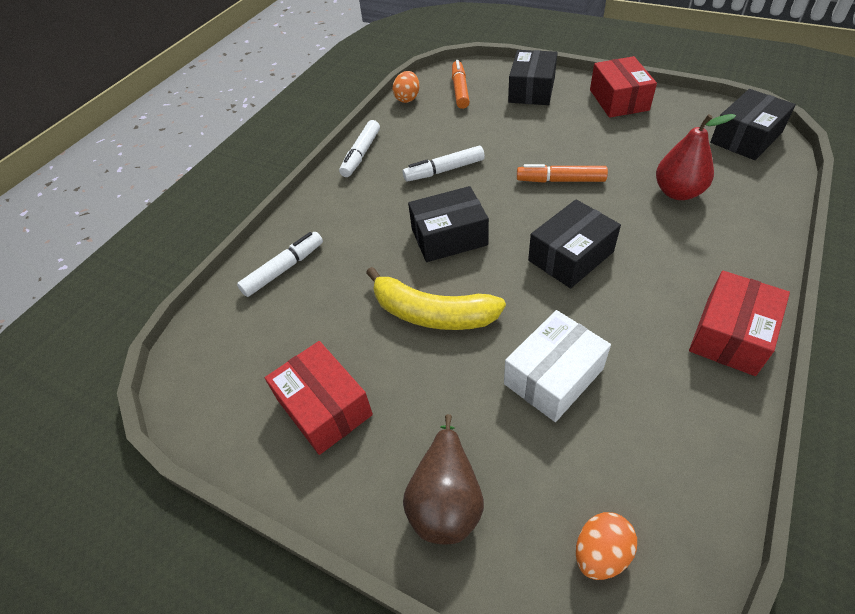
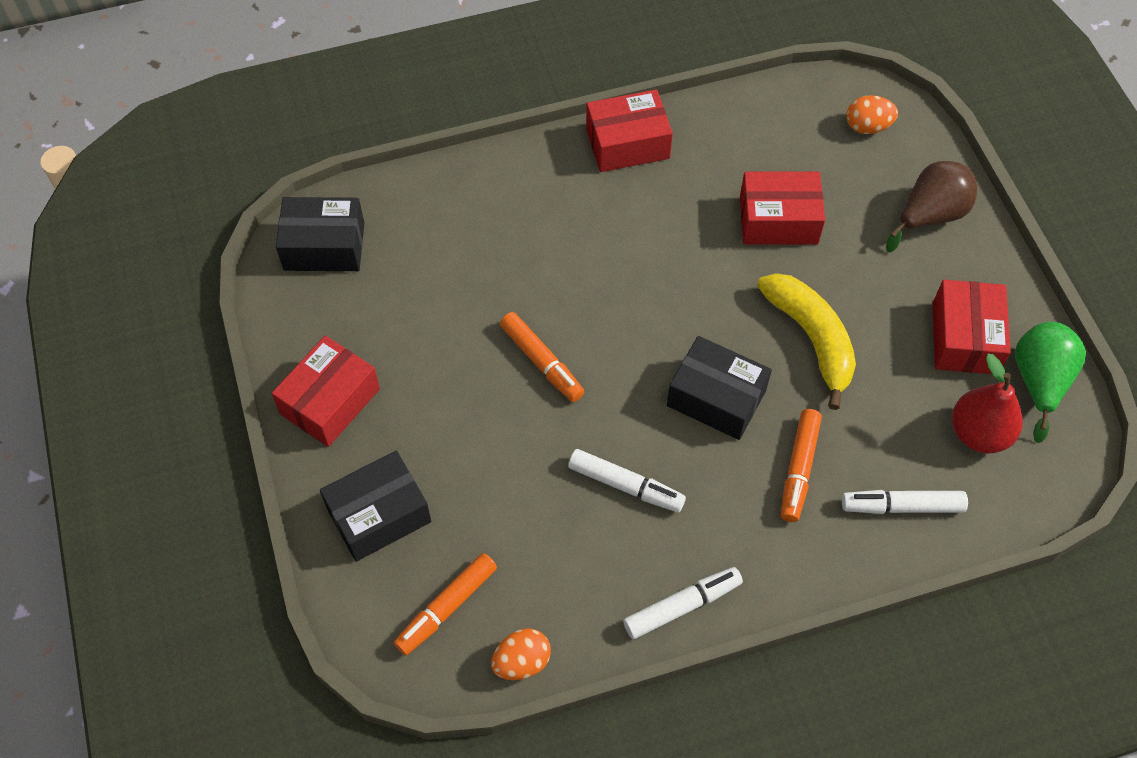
camera: 140 degrees left, 10 degrees up
white box [504,310,611,422] -> red box [740,172,825,245]
black box [528,199,621,288] -> none
red pear [656,114,736,200] -> red pear moved to [952,354,1023,454]
none -> orange marker [781,409,822,522]
none -> green pear [1015,322,1086,443]

